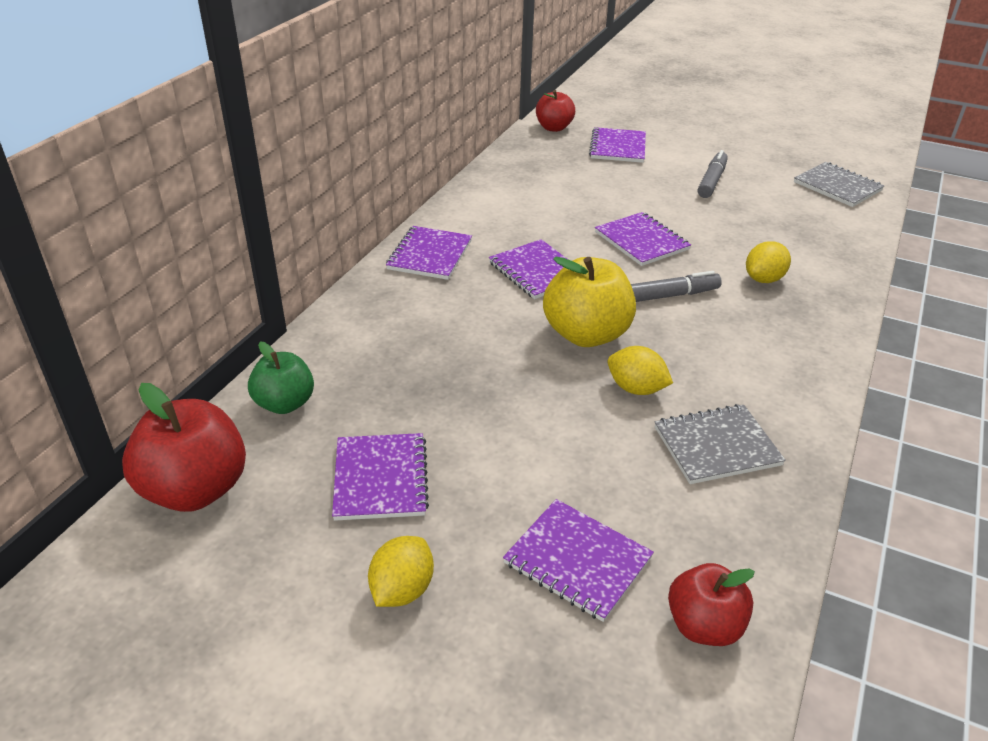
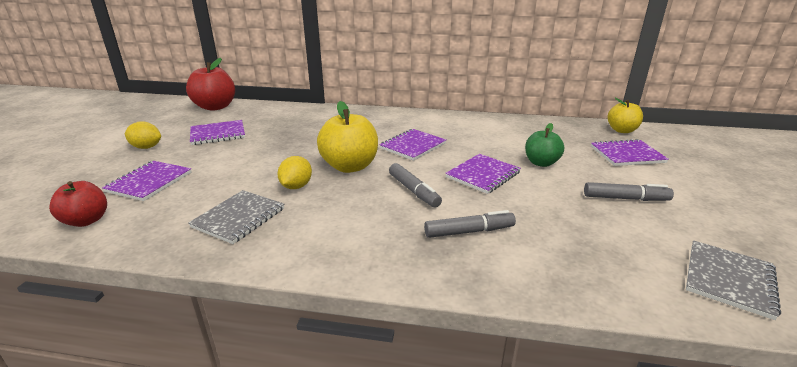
camera: 75 degrees right, 10 degrees down
green apple [248,342,314,414] -> green apple moved to [525,123,564,167]
purple notebook [386,226,472,280] -> none
red apple [536,90,575,132] -> yellow apple [608,98,643,133]
grey notebook [655,404,786,484] -> grey notebook turned 60 degrees clockwise [188,190,284,244]
yellow lemon [746,241,791,283] -> grey marker [424,210,516,238]

